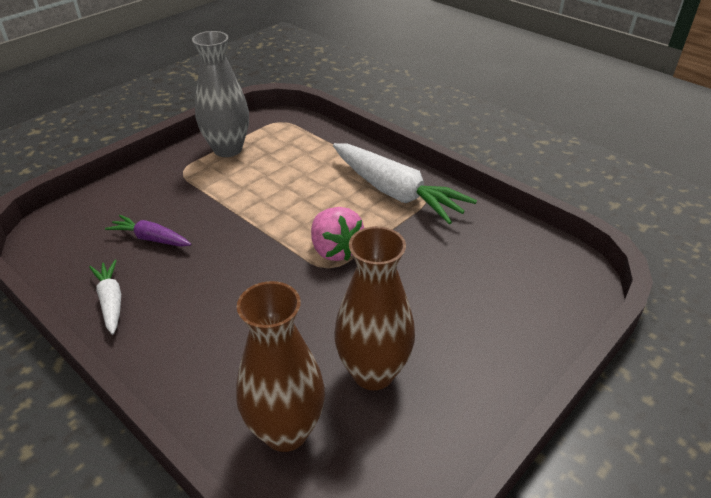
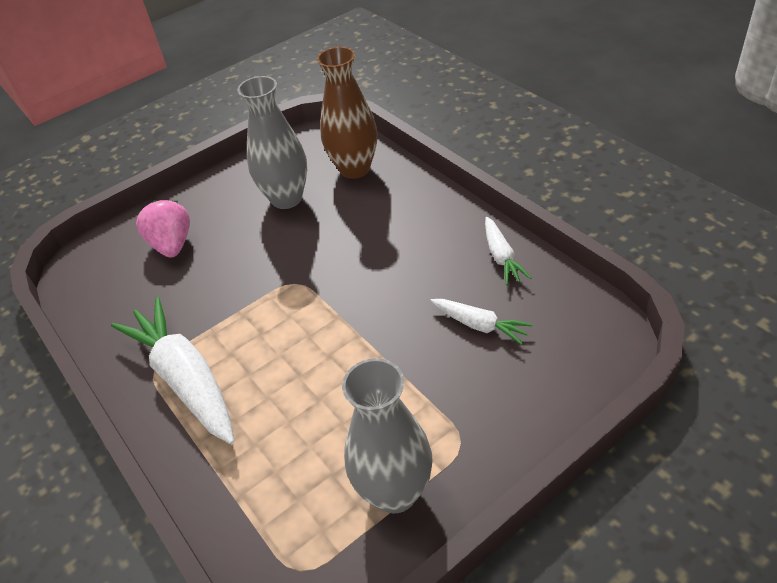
camera: 165 degrees left, 5 degrees up
purple carrot [105,215,191,247] -> white carrot [430,299,533,345]
pink strawberry [311,207,364,261] -> pink strawberry moved to [136,200,190,258]
brown vase [334,226,415,390] -> grey vase [237,76,307,209]

